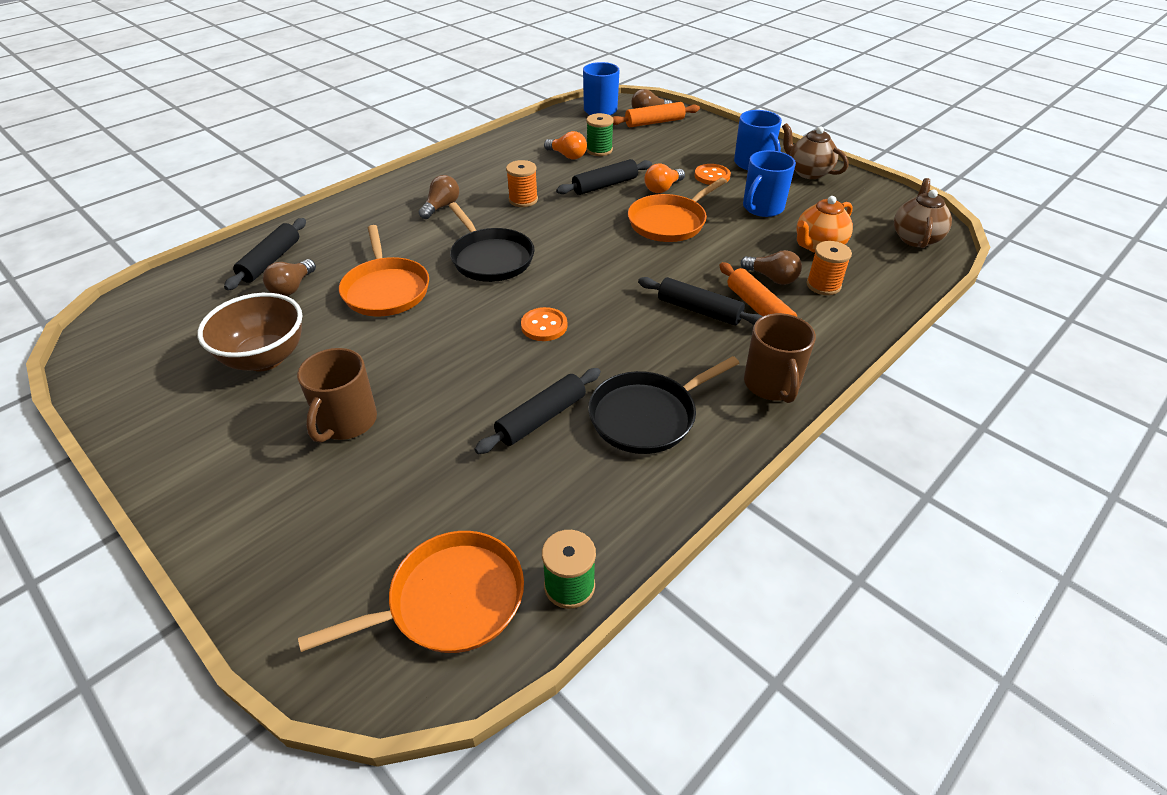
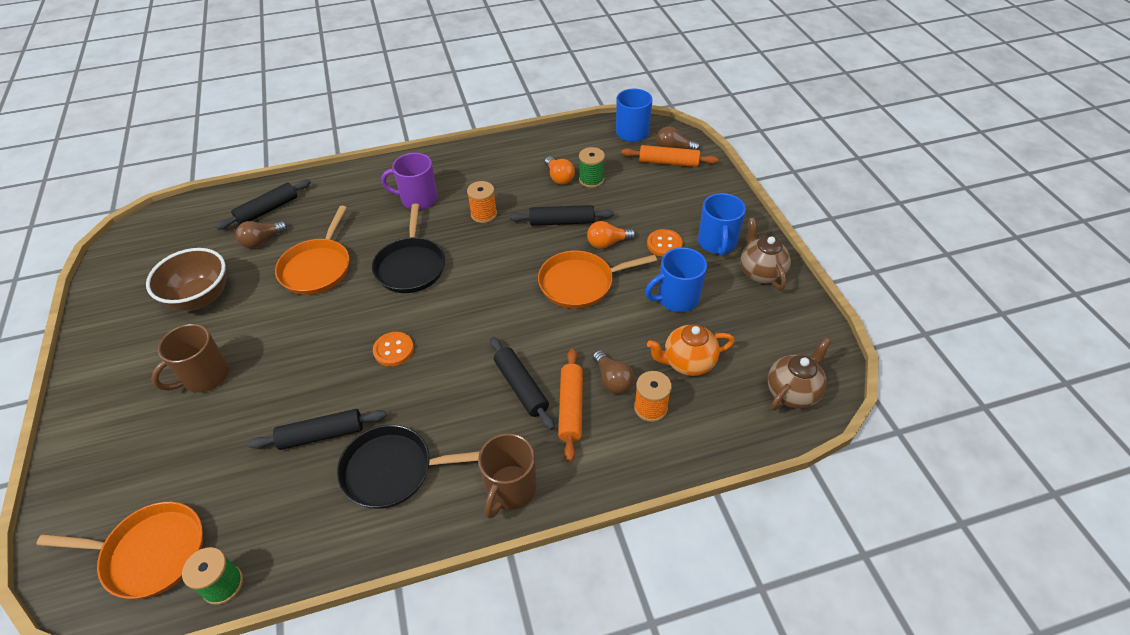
camera: 30 degrees right, 5 degrees up
brown light bulb [419,175,459,219] -> purple mug [381,153,438,210]

